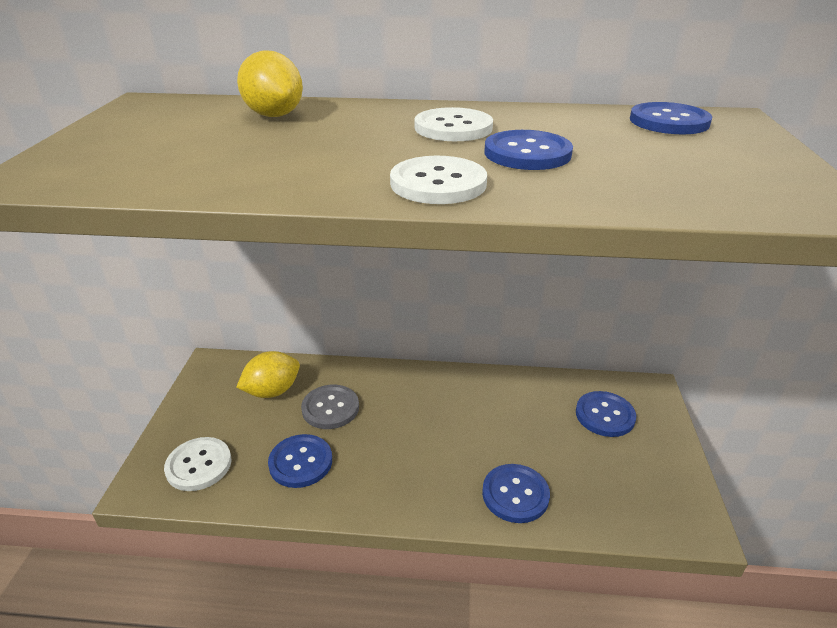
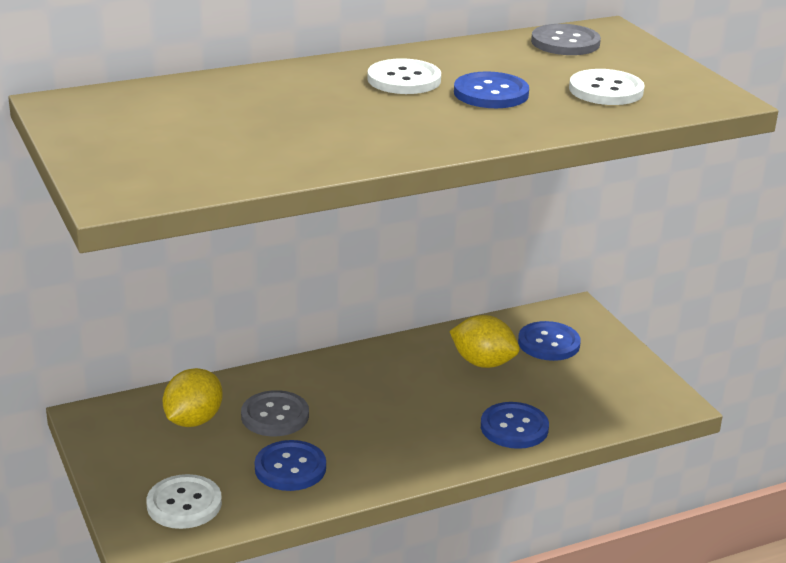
camera: 30 degrees left, 5 degrees down
yellow lemon [237,50,303,117] -> yellow lemon moved to [449,315,519,368]
white button [390,156,487,204] -> white button moved to [569,69,645,105]
blue button [630,102,712,134] -> grey button [531,24,601,55]

